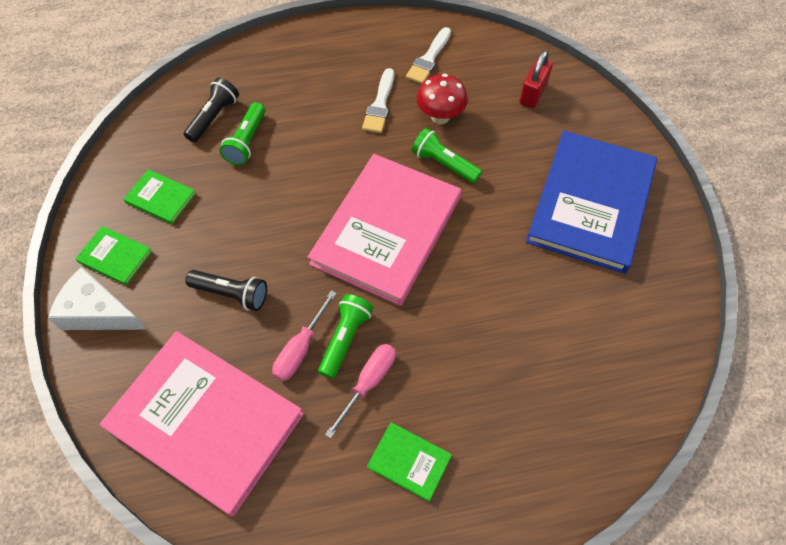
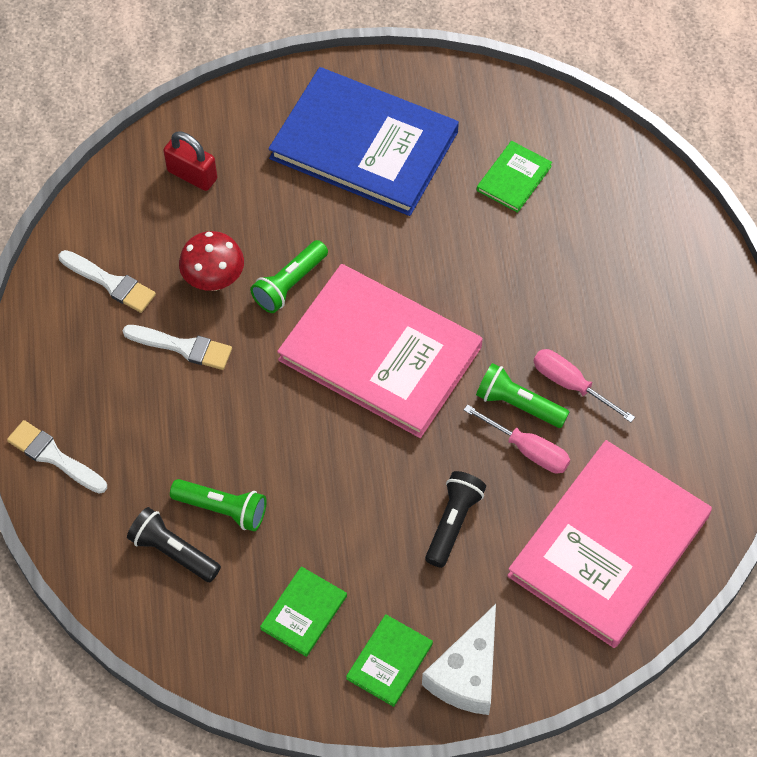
camera: 85 degrees left, 0 degrees up
green book [367,422,452,502] -> green book moved to [477,141,552,213]
none -> white brush [7,420,107,494]

